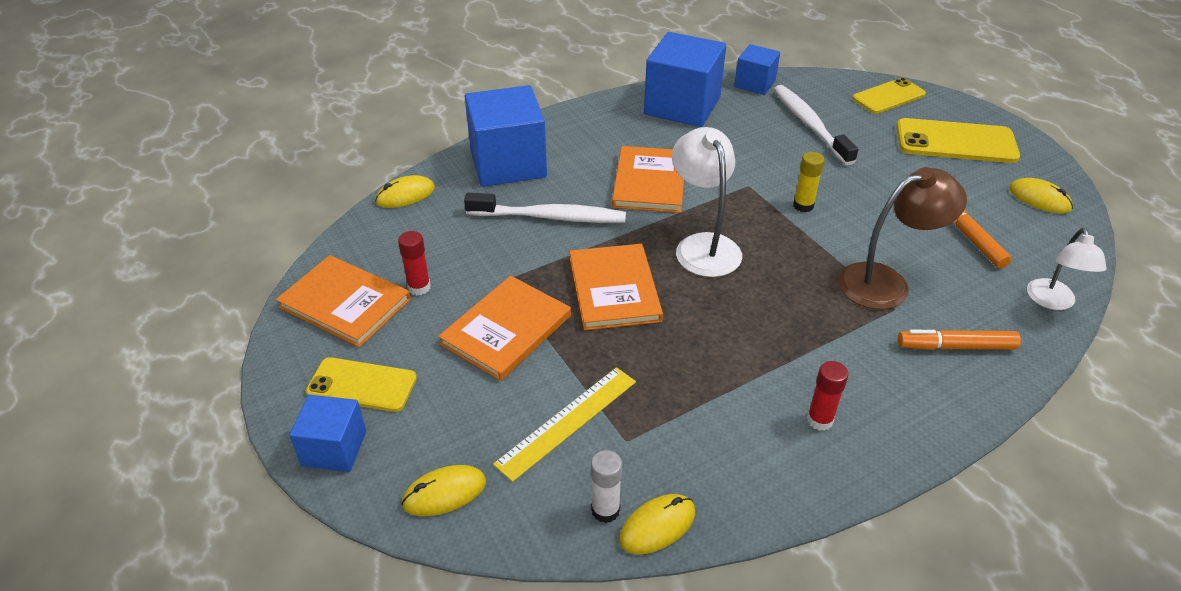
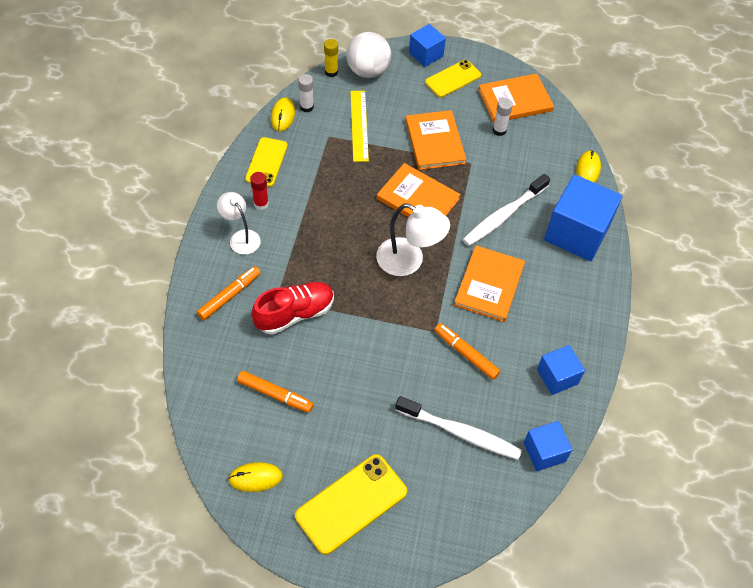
camera: 130 degrees right, 15 degrees up
red glue stick [398,231,431,295] -> white glue stick [493,98,513,136]
yellow mouse [401,465,486,516] -> white ball [346,32,391,78]
orange book [612,146,684,213] -> orange book turned 60 degrees clockwise [454,245,525,322]
blue cube [644,32,726,127] -> blue cube [537,345,585,395], size x0.55
yellow glue stick [793,152,825,212] -> yellow glue stick moved to [324,39,338,77]
brown lamp [838,167,967,309] -> red shoe [251,282,334,335]
yellow phone [852,78,926,114] -> yellow phone moved to [245,137,288,187]
white lamp [1027,228,1107,310] -> white lamp moved to [217,192,261,255]
none -> orange marker [434,323,500,380]

